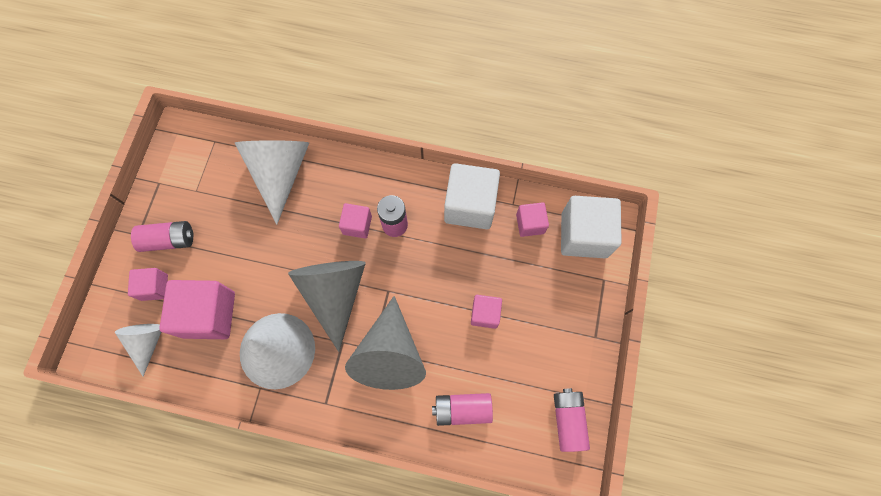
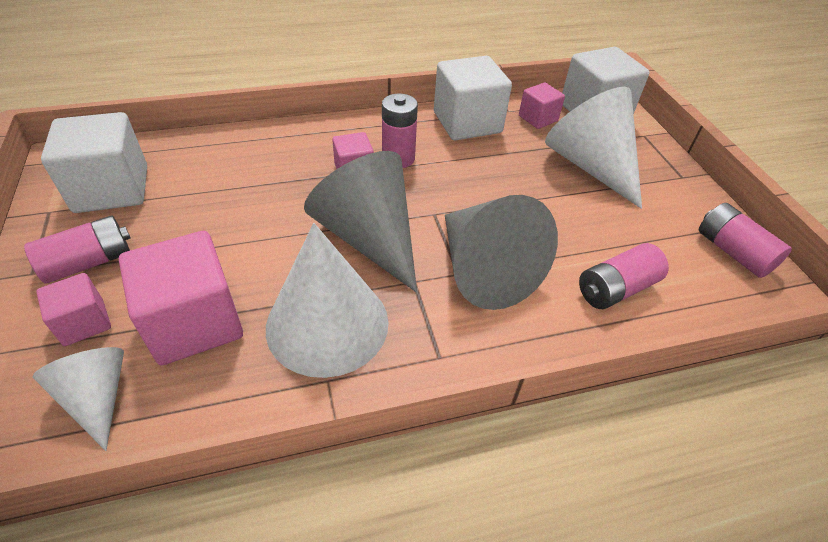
camera: 30 degrees left, 25 degrees down
white cone [235,140,309,225] -> white cone moved to [545,87,642,209]
pink cube [471,295,502,329] -> none
none -> white cube [41,112,147,213]

